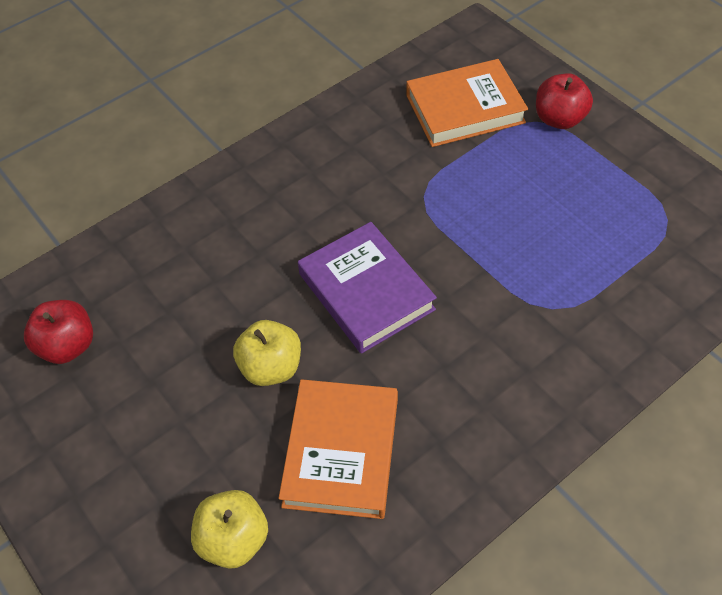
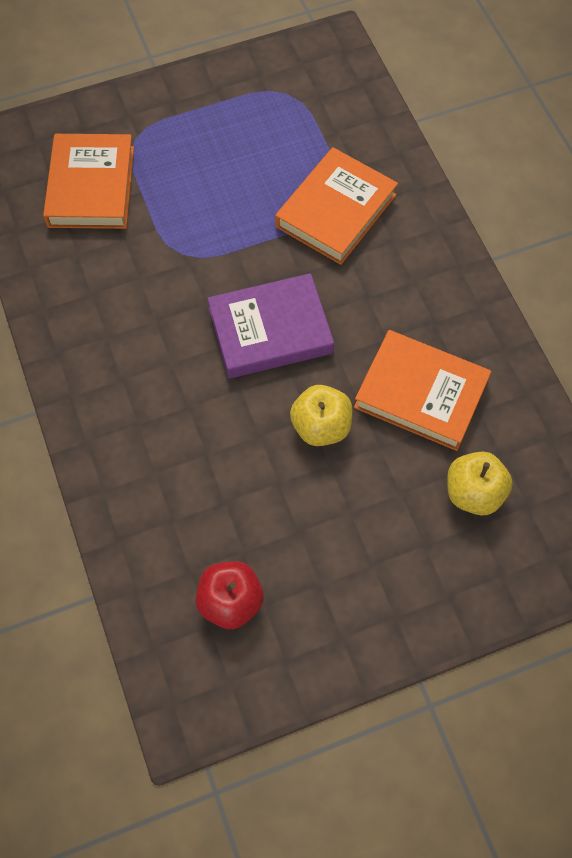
camera: 75 degrees left, 10 degrees up
red apple [536,73,593,129] -> none
none -> orange book [275,147,398,265]

